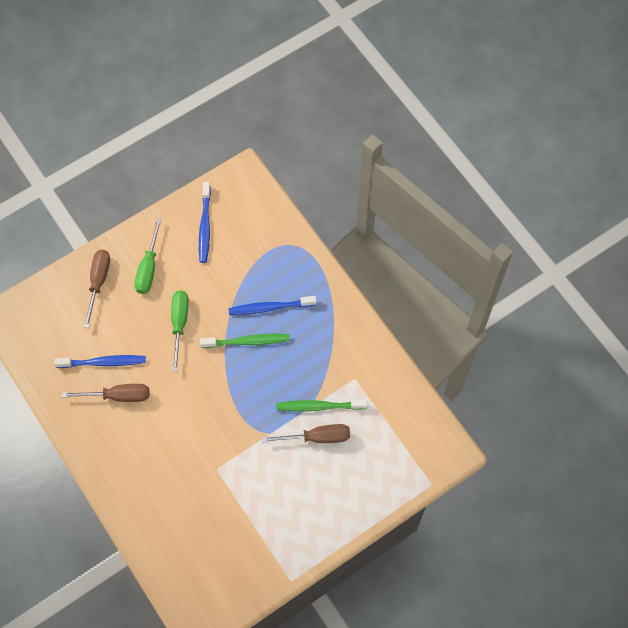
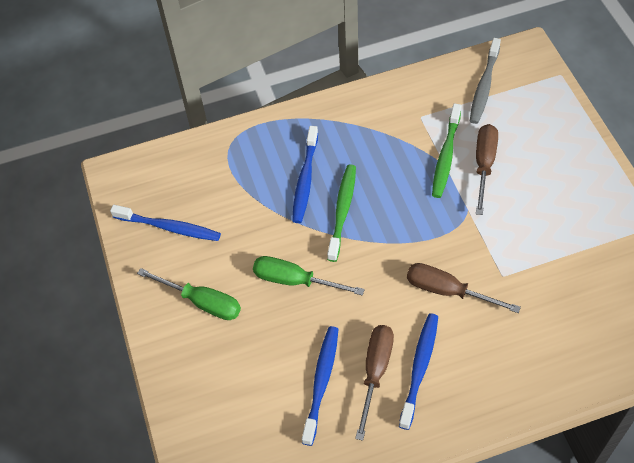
camera: 70 degrees left, 10 degrees down
brown screwdriver [84,250,110,328] -> brown screwdriver moved to [407,263,521,313]
none -> blue toothbrush [399,313,438,430]
none -> grey toothbrush [470,38,501,124]

